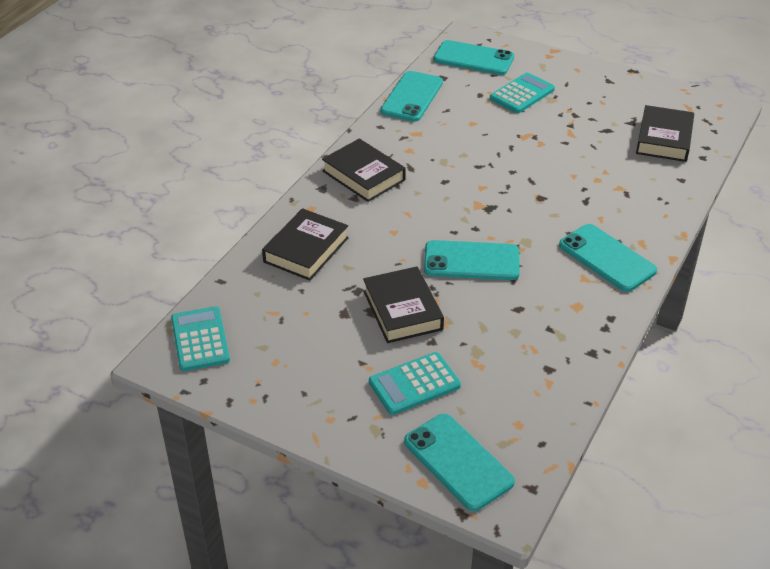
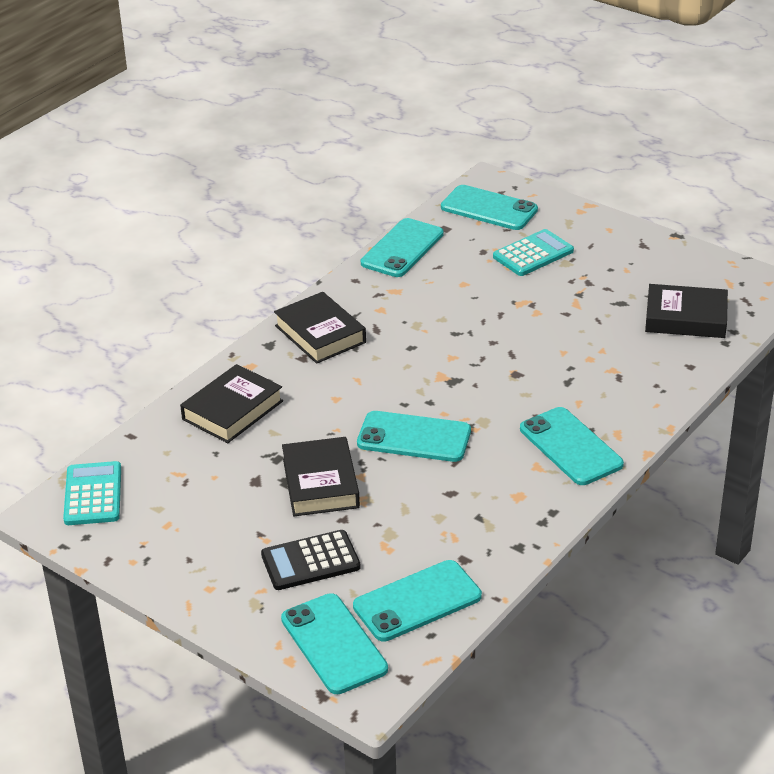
camera: 10 degrees right, 5 degrees down
turquoise calculator [369,352,461,415] -> black calculator [261,530,361,590]
black book [636,105,694,162] -> black book turned 75 degrees clockwise [645,284,728,338]
none -> turquoise phone [353,560,482,642]

